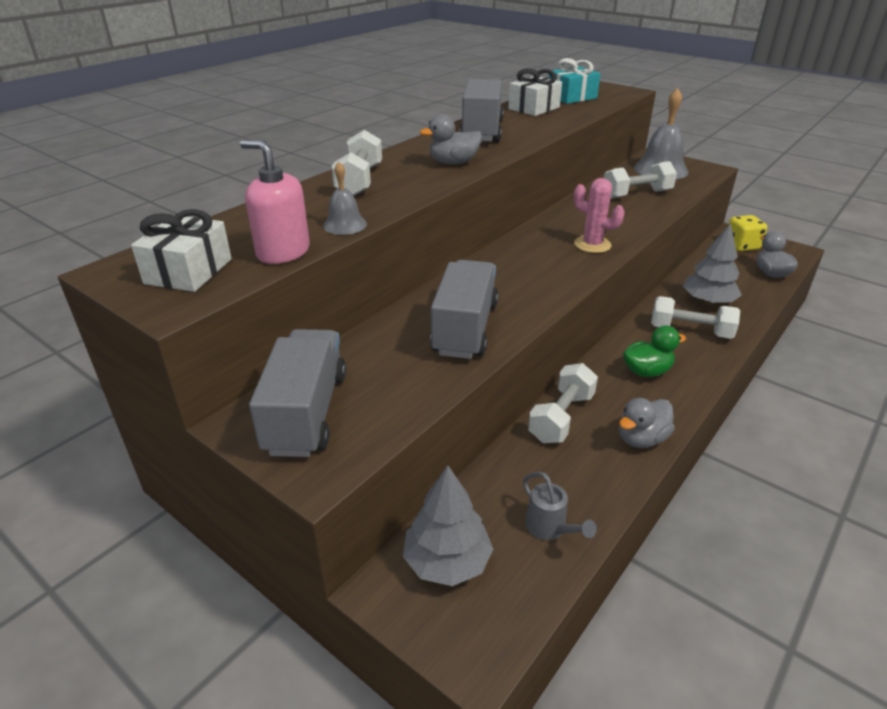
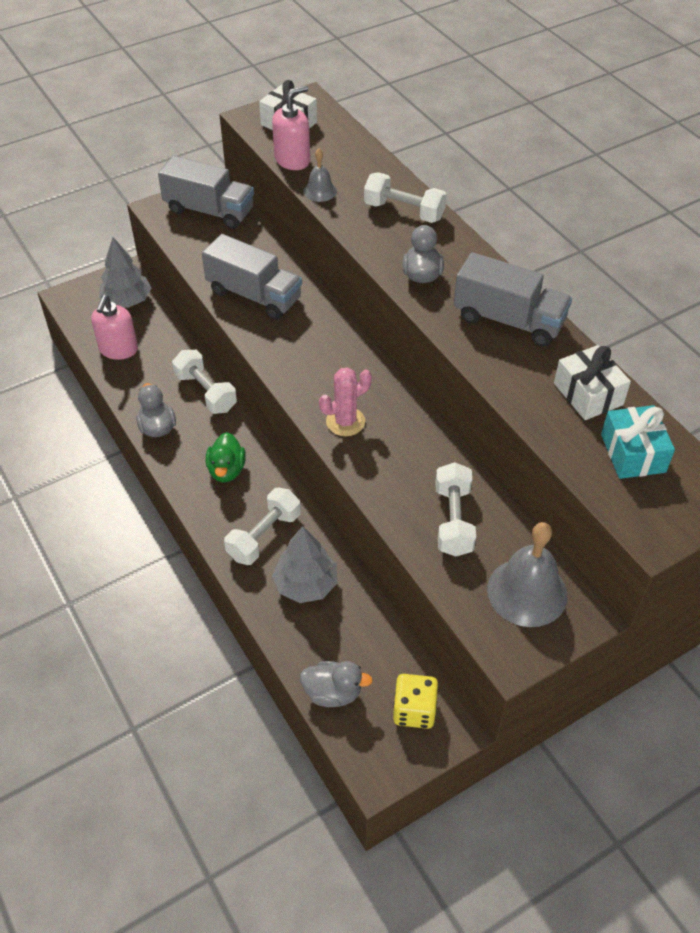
camera: 110 degrees right, 15 degrees up
grey watering can [523,472,597,540] -> pink soap dispenser [91,295,138,360]

